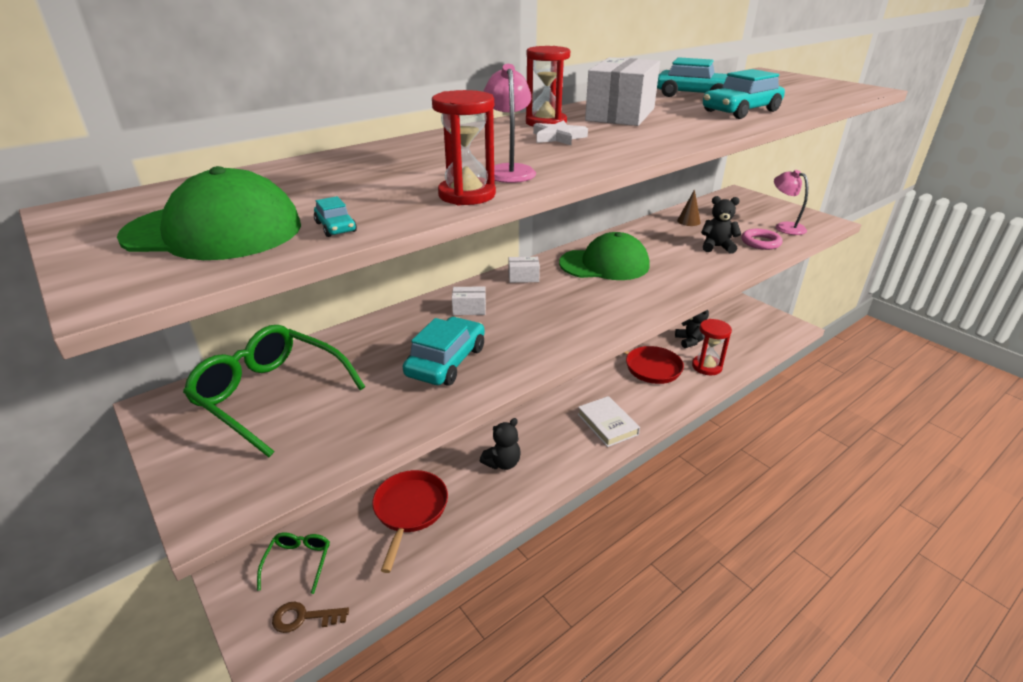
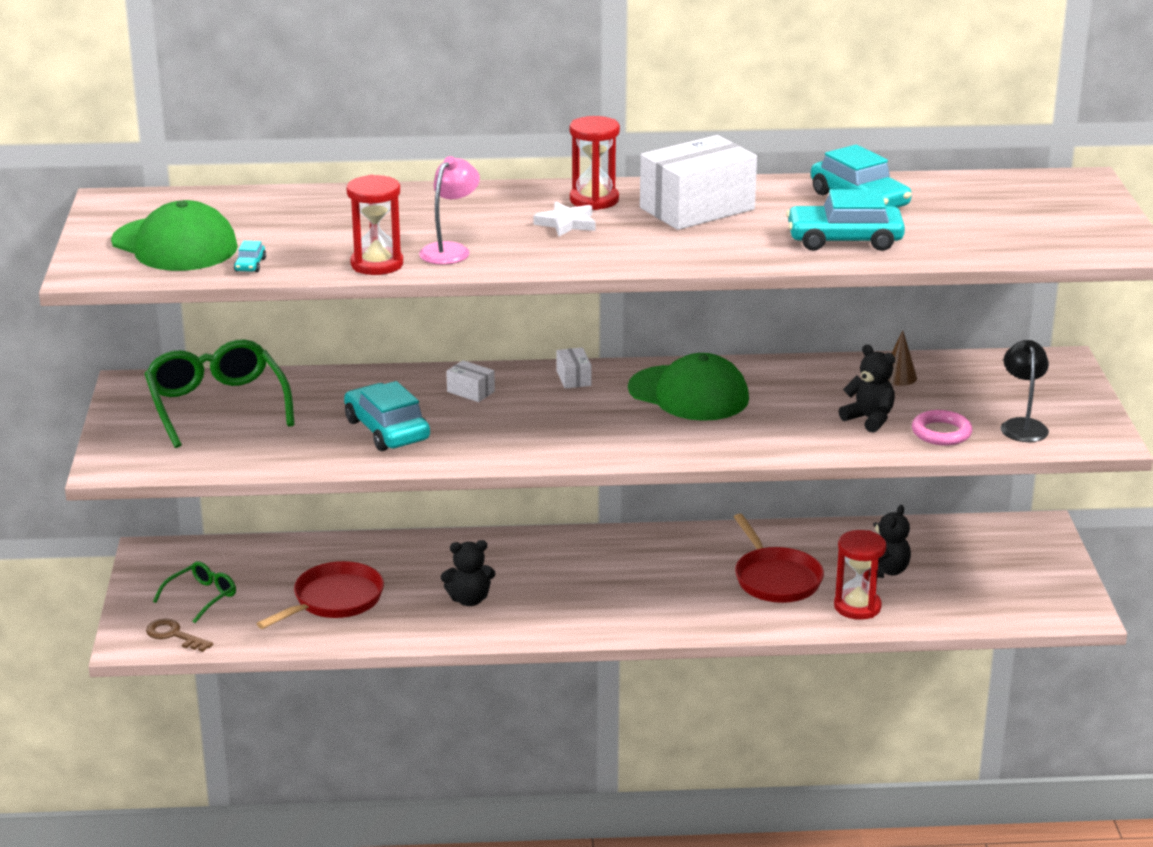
camera: 35 degrees right, 5 degrees down
turquoise car [403,317,485,386] -> turquoise car turned 90 degrees counterclockwise [344,381,430,451]
white box [509,257,540,283] -> white box turned 45 degrees clockwise [556,347,591,389]
white book [578,396,640,447] -> none
pink lamp [774,170,808,235] -> black lamp [1001,340,1049,442]

